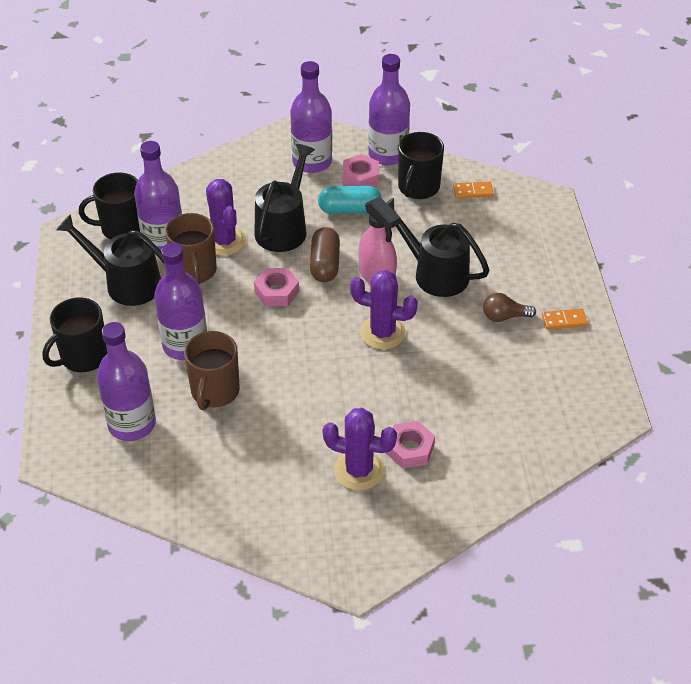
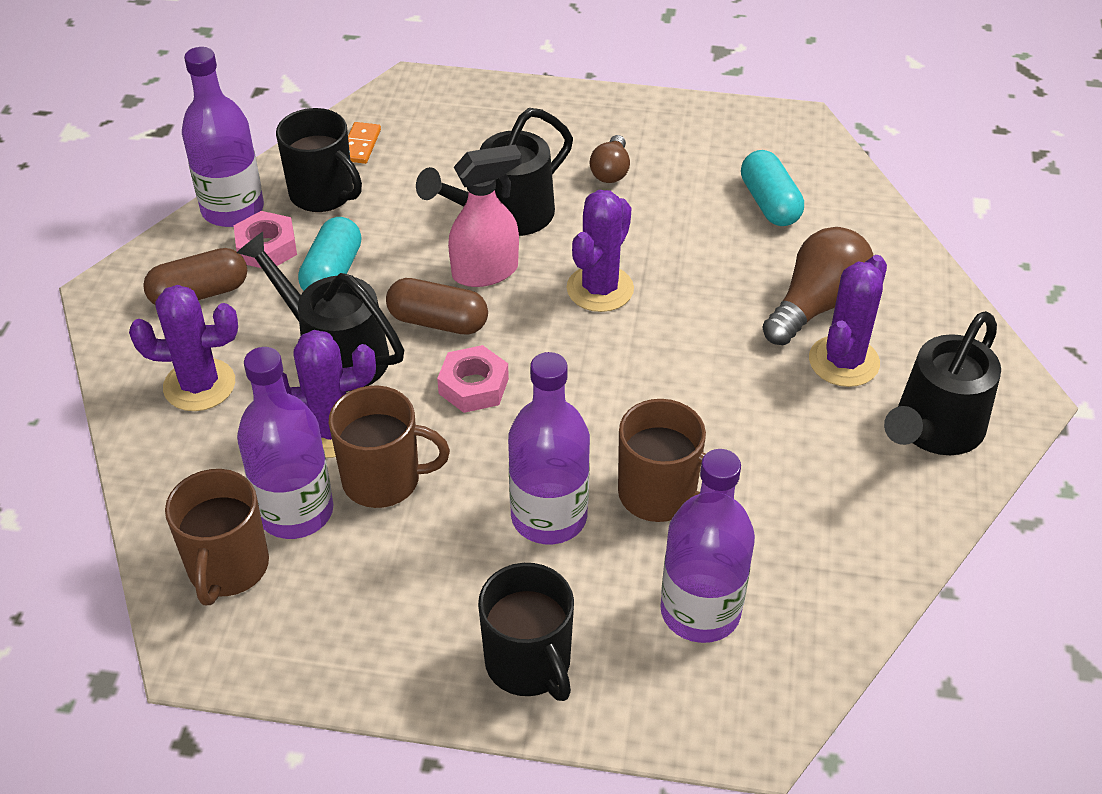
camera: 75 degrees left, 0 degrees up
black watering can [56,214,165,306] -> black watering can moved to [884,311,1001,455]
black mug [79,172,140,240] -> brown mug [165,469,269,605]
purple bottle [290,61,332,173] -> brown capsule [143,248,247,305]
pink nut [386,421,435,468] -> brown light bulb [762,227,874,345]
orange domino [542,308,587,330] -> none
none -> purple cactus [129,285,238,411]
none -> turquoise capsule [741,150,804,226]

